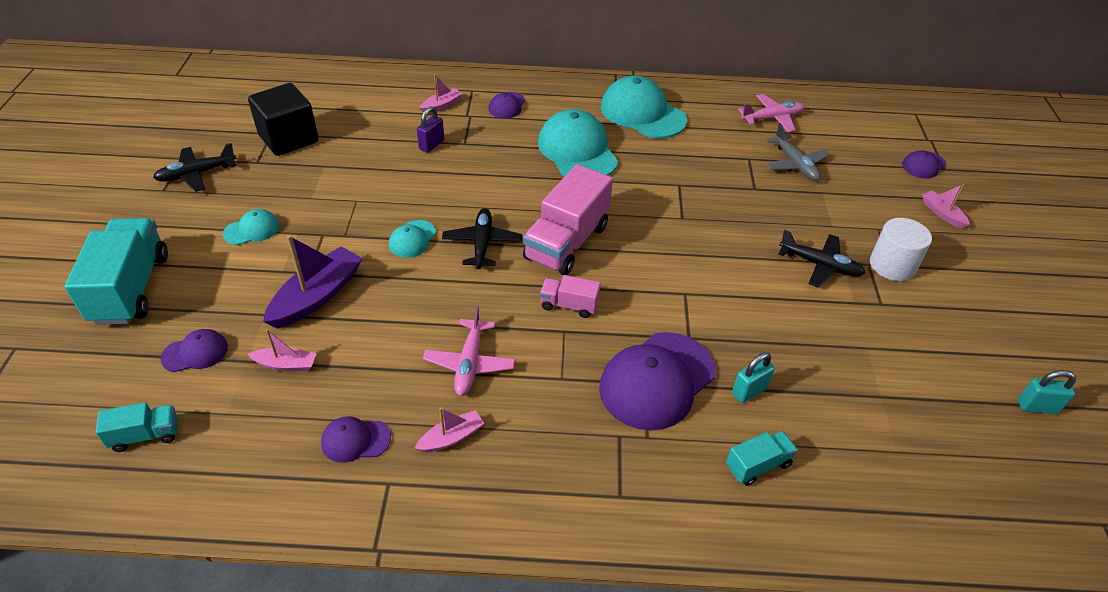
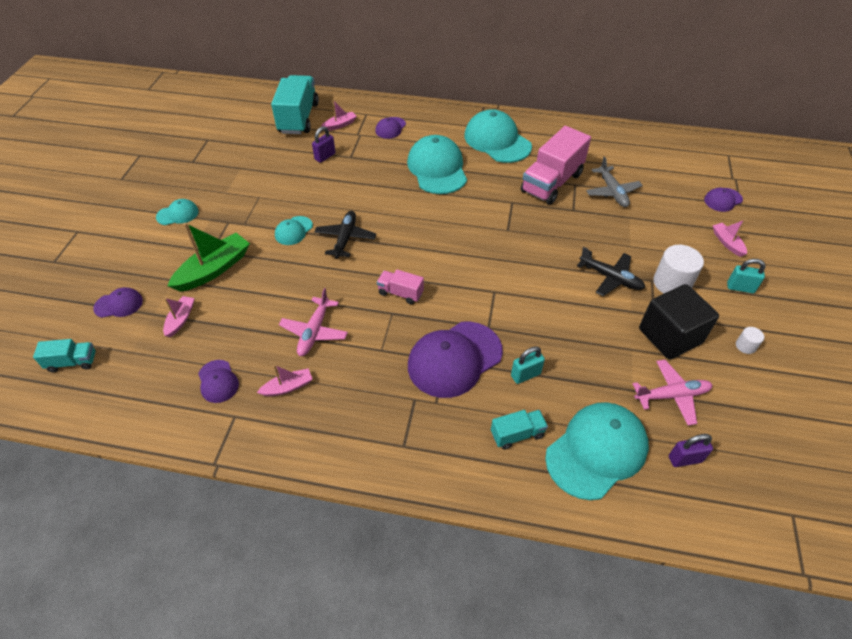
camera: 10 degrees right, 5 degrees up
turquoise truck [64,218,168,325] -> turquoise truck moved to [271,75,319,134]
black plane [153,143,237,192] -> none
pink boat [247,329,317,371] -> pink boat turned 90 degrees counterclockwise [163,296,195,337]
black cube [248,83,319,156] -> black cube moved to [639,284,719,360]
purple boat [263,235,363,329] -> green boat [167,223,250,292]
purple cap [321,416,391,463] -> purple cap turned 120 degrees counterclockwise [198,360,239,403]
pink truck [523,164,613,275] -> pink truck moved to [521,126,591,205]
pink plane [738,94,805,132] -> pink plane moved to [633,360,713,426]
turquoise padlock [1018,370,1076,414] -> turquoise padlock moved to [727,259,766,293]
none -> turquoise cap [545,402,649,500]
none -> purple padlock [669,434,713,467]
none -> white cylinder [736,327,764,354]

